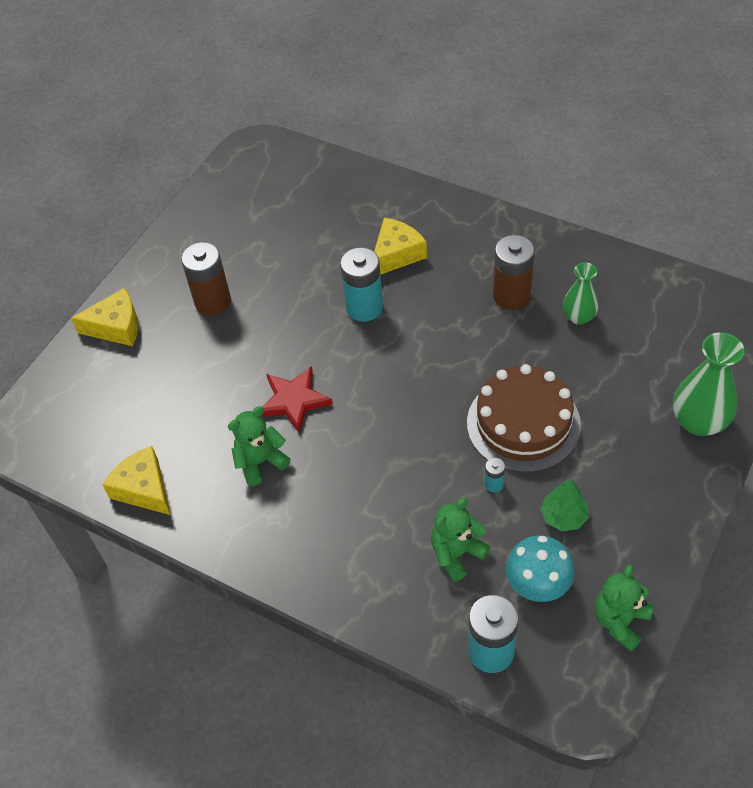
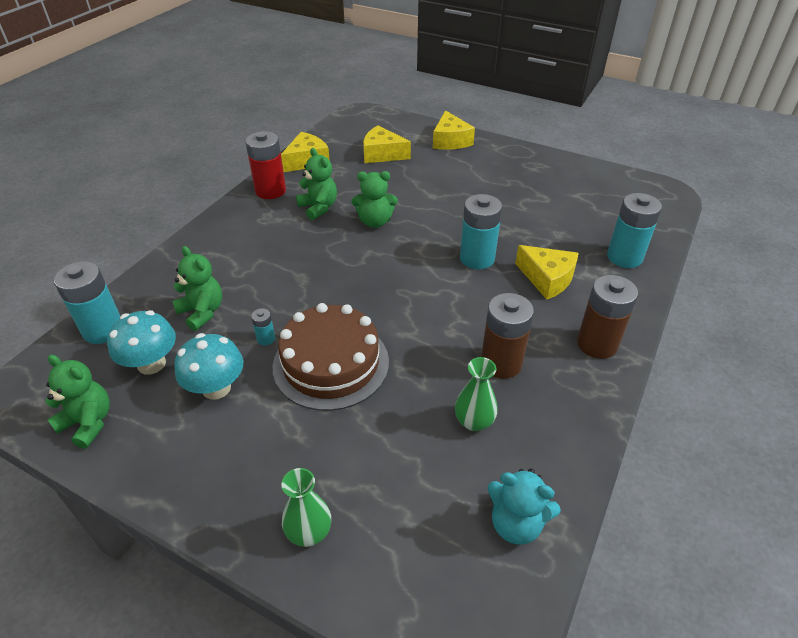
camera: 85 degrees right, 10 degrees down
brown battery [181,242,231,315] -> brown battery moved to [577,275,638,359]
red star [261,366,333,433] -> green teddy bear [352,171,398,228]
green tree [540,479,589,531] -> turquoise mushroom [174,333,243,400]
green vase [673,332,744,436] -> green vase [281,468,331,547], size x0.62
none -> red battery [246,131,286,199]
none -> yellow cheese [363,125,411,163]
none -> turquoise teddy bear [487,469,561,545]
none -> turquoise battery [607,193,662,268]

